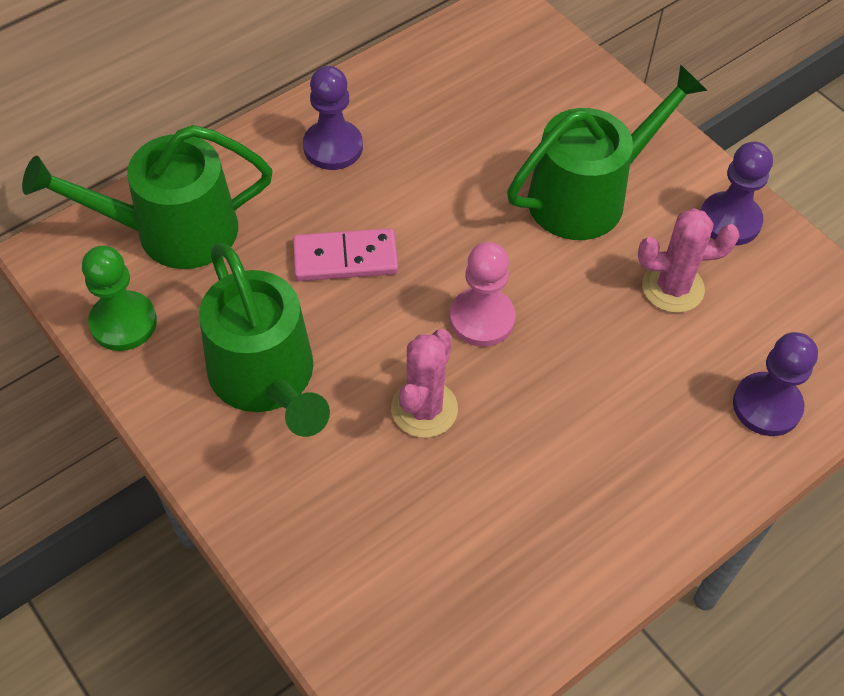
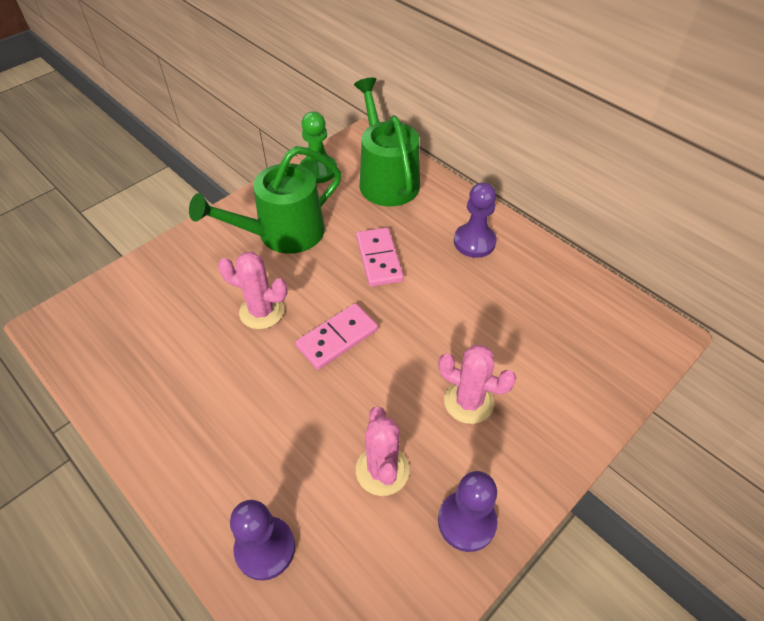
camera: 85 degrees right, 5 degrees down
pink pawn [450,242,516,347] -> pink domino [295,303,378,370]
green watering can [507,64,708,240] -> pink cactus [438,345,516,424]

